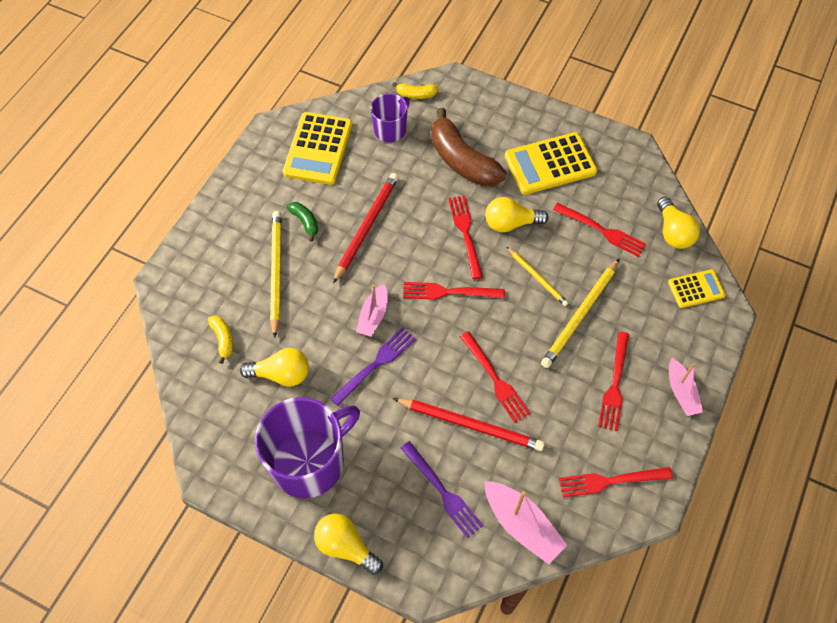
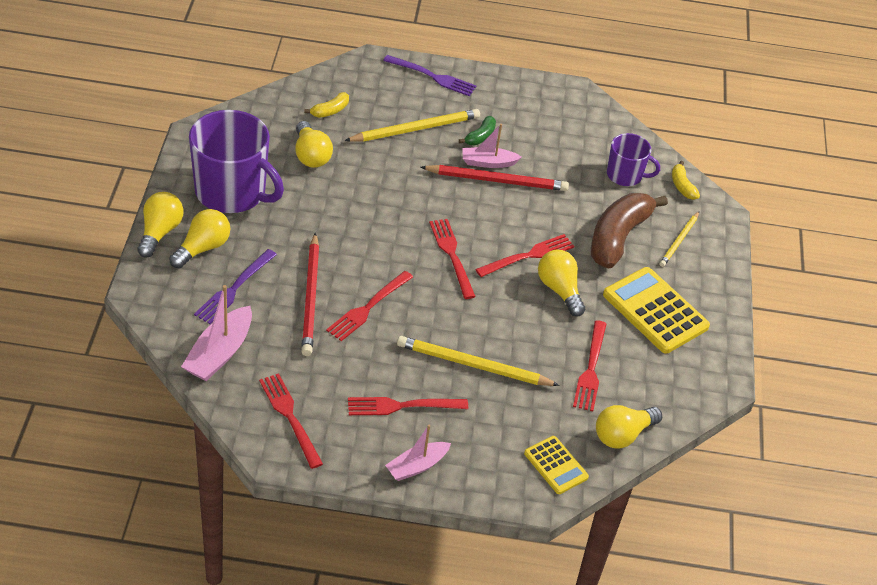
camera: 65 degrees right, 15 degrees down
yellow calculator [283,112,352,185] -> none
purple fork [330,327,416,406] -> purple fork moved to [383,55,476,96]
pink boat [356,284,388,337] -> pink boat moved to [462,124,522,168]
yellow pencil [507,247,569,306] -> yellow pencil moved to [659,212,699,267]
none -> yellow light bulb [169,209,230,269]

